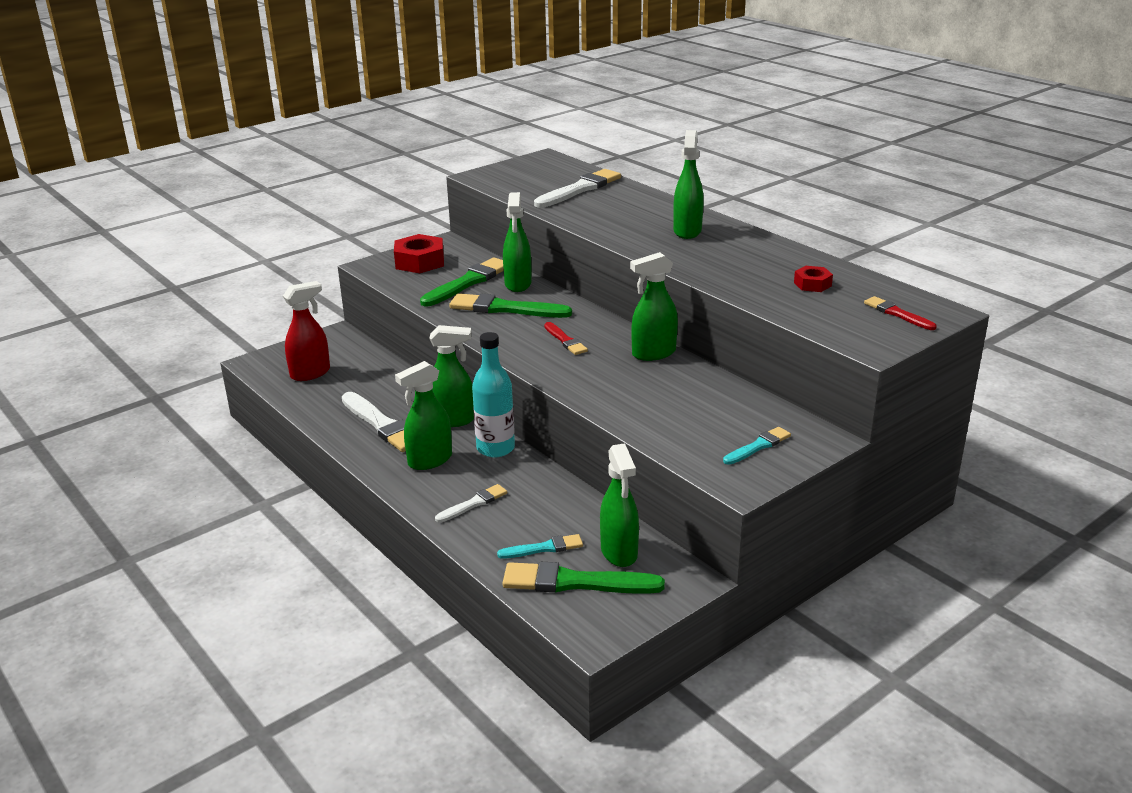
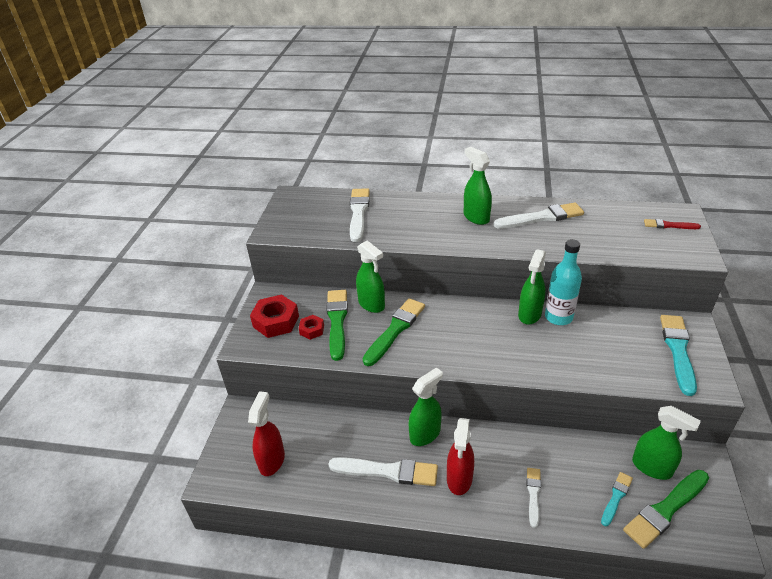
camera: 40 degrees left, 10 degrees up
green spray bottle [395,361,452,470] -> red spray bottle [447,418,474,495]
green brush [449,293,572,318] -> green brush turned 150 degrees clockwise [363,298,425,366]
turquoise bottle [472,332,515,457] -> turquoise bottle moved to [545,239,582,325]
red brush [544,322,588,355] -> none
turquoise brush [723,427,791,465] -> turquoise brush [660,315,697,396], size x1.79
red nut [794,266,833,292] -> red nut moved to [299,315,324,340]
none -> white brush [494,203,584,229]

